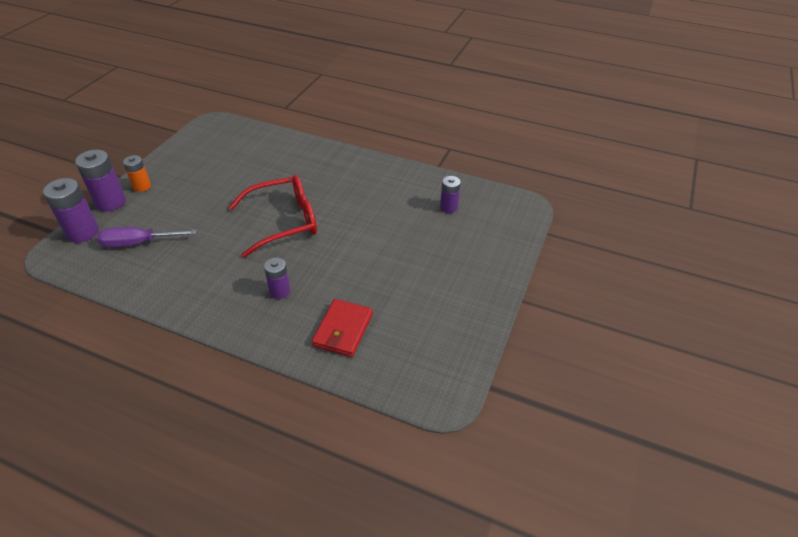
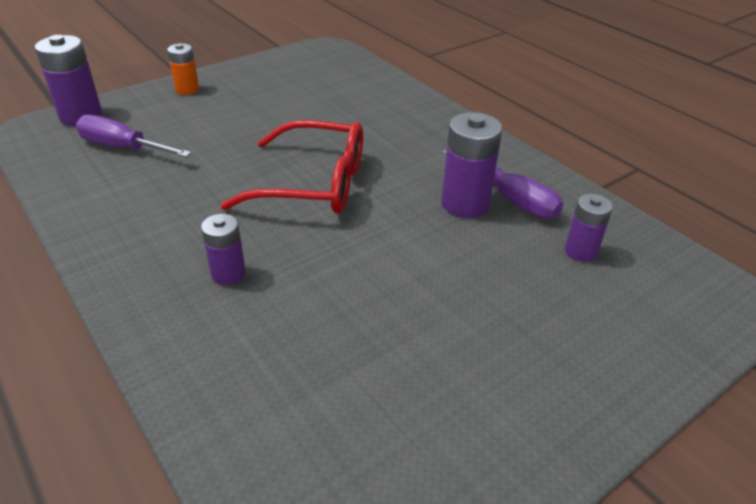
camera: 30 degrees right, 5 degrees down
purple battery [75,150,126,212] -> purple battery moved to [441,112,502,218]
red wallet [312,299,373,357] -> none
none -> purple screwdriver [443,149,564,219]

